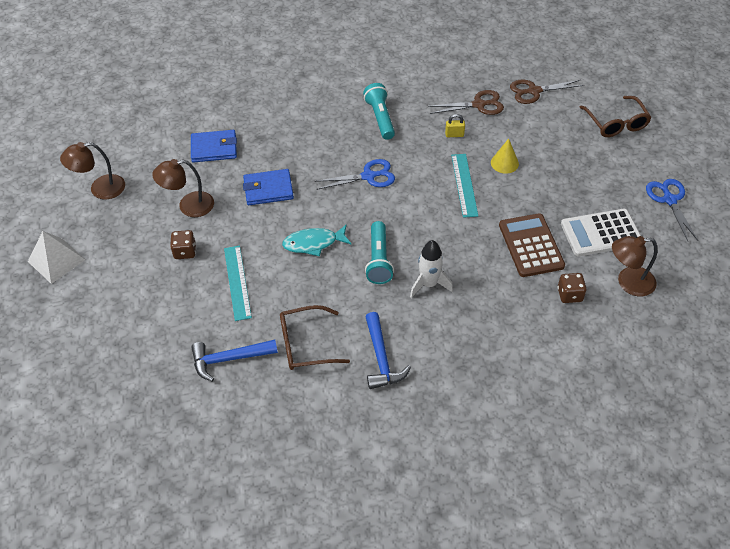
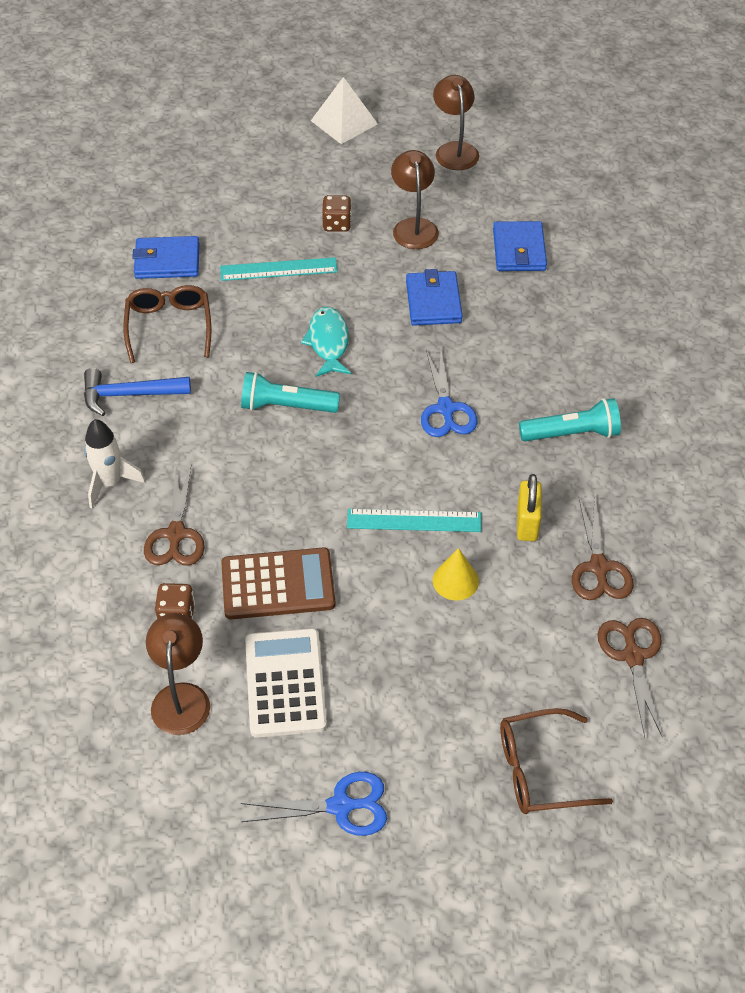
camera: 95 degrees right, 0 degrees up
blue hammer [191,340,278,382] -> blue wallet [132,236,199,279]
white rocket [410,240,453,298] -> white rocket moved to [84,419,145,508]
yellow padlock [445,114,465,137] -> yellow padlock [517,474,542,541], size x1.53
none -> brown scissors [144,466,205,566]

